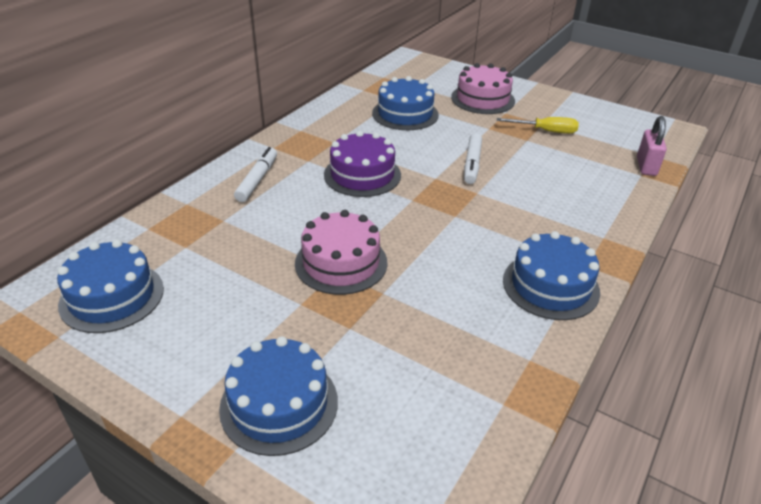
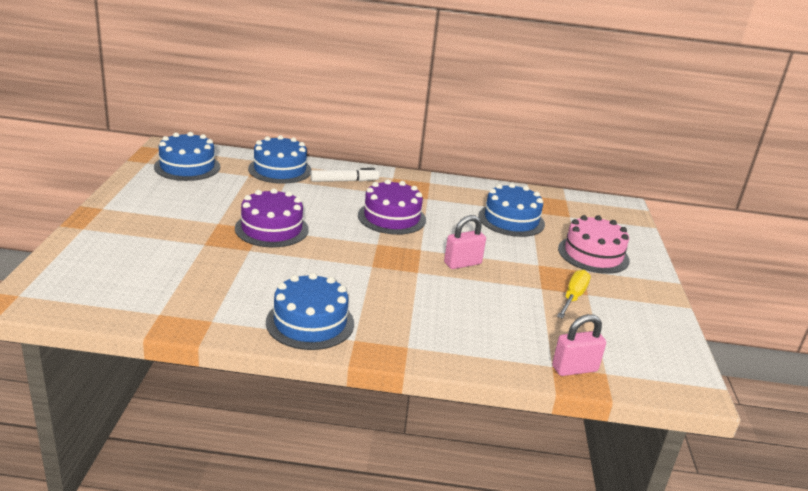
camera: 60 degrees right, 10 degrees down
blue cake [219,336,338,456] -> blue cake moved to [248,135,312,184]
pink cake [295,210,387,295] -> purple cake [235,188,309,248]
white marker [464,133,482,184] -> pink padlock [444,215,486,269]
yellow screwdriver [497,117,579,134] -> yellow screwdriver turned 135 degrees counterclockwise [557,270,591,319]

